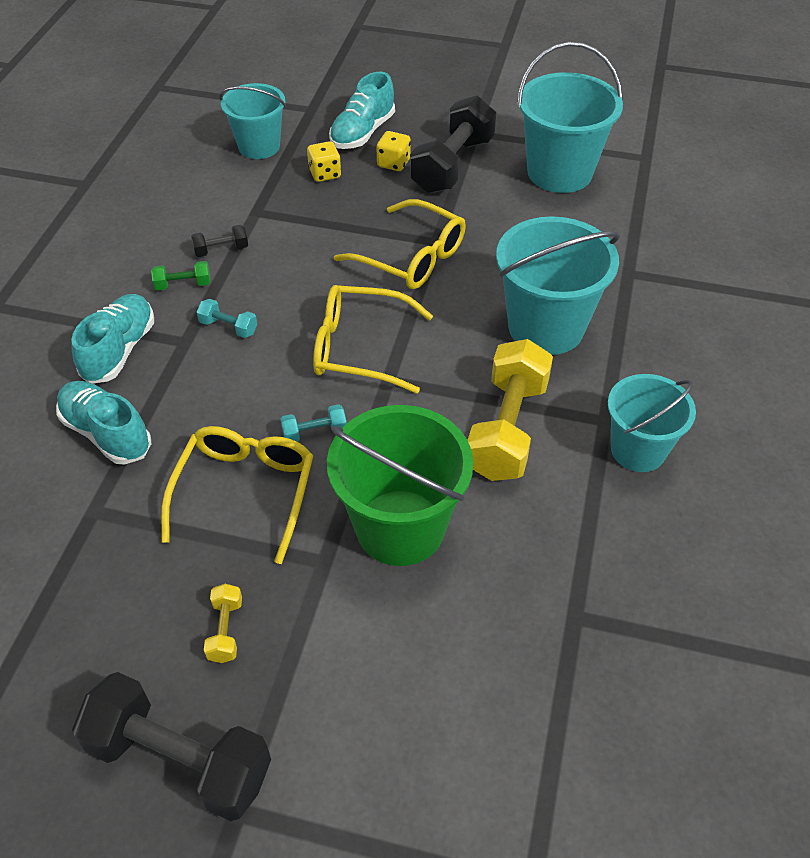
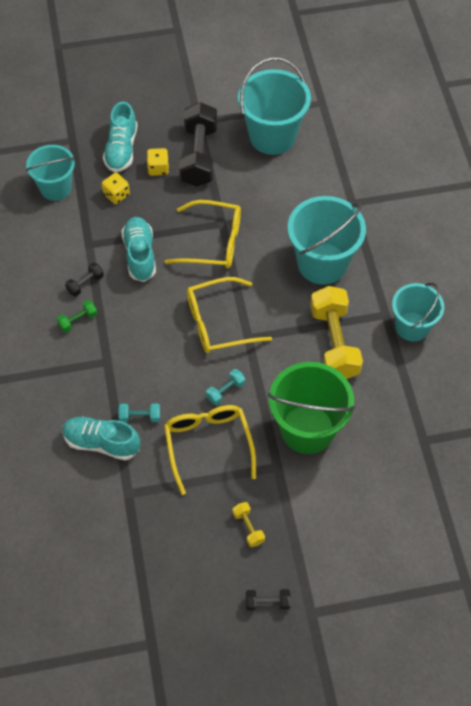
camera: 25 degrees left, 10 degrees up
turquoise shoe [71,294,154,384] -> turquoise shoe moved to [122,217,156,282]
black dumbbell [72,672,271,821] -> black dumbbell [246,589,291,610], size x0.44
turquoise dumbbell [197,299,257,338] -> turquoise dumbbell moved to [118,404,160,422]

